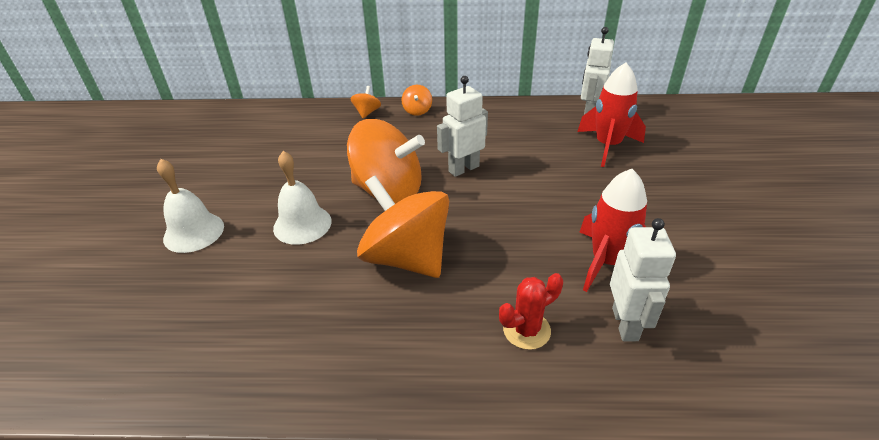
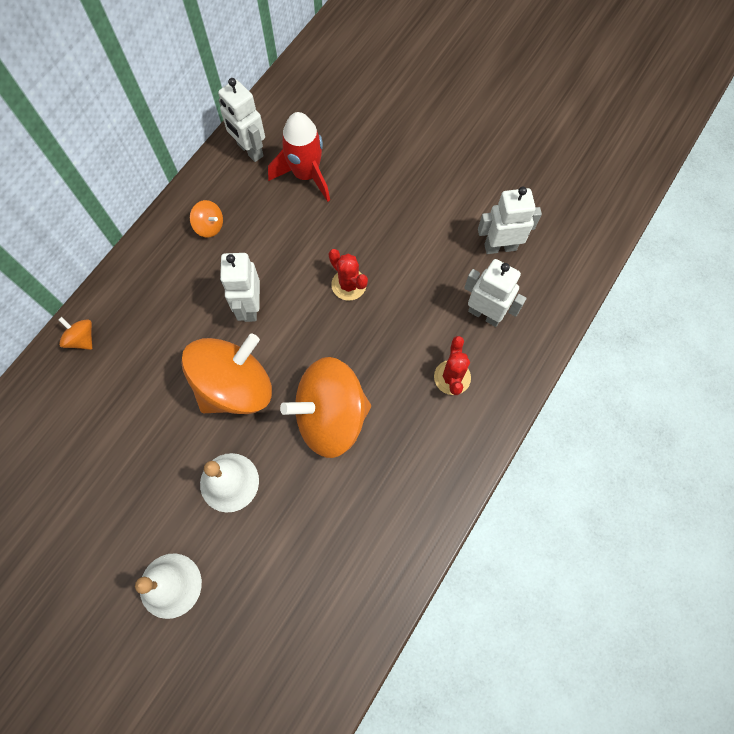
camera: 60 degrees left, 30 degrees up
orange spinning top [401,85,432,116] -> orange spinning top moved to [190,200,223,238]
red rocket [579,169,647,292] -> none
none -> red cactus [329,249,368,301]
none -> white robot [478,187,542,254]

